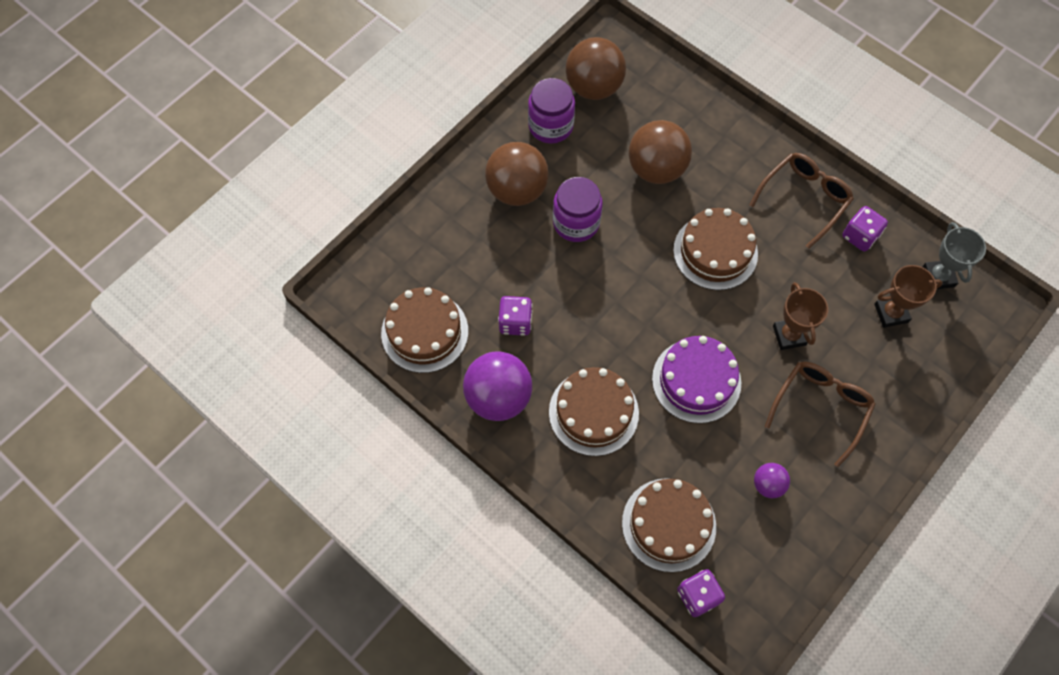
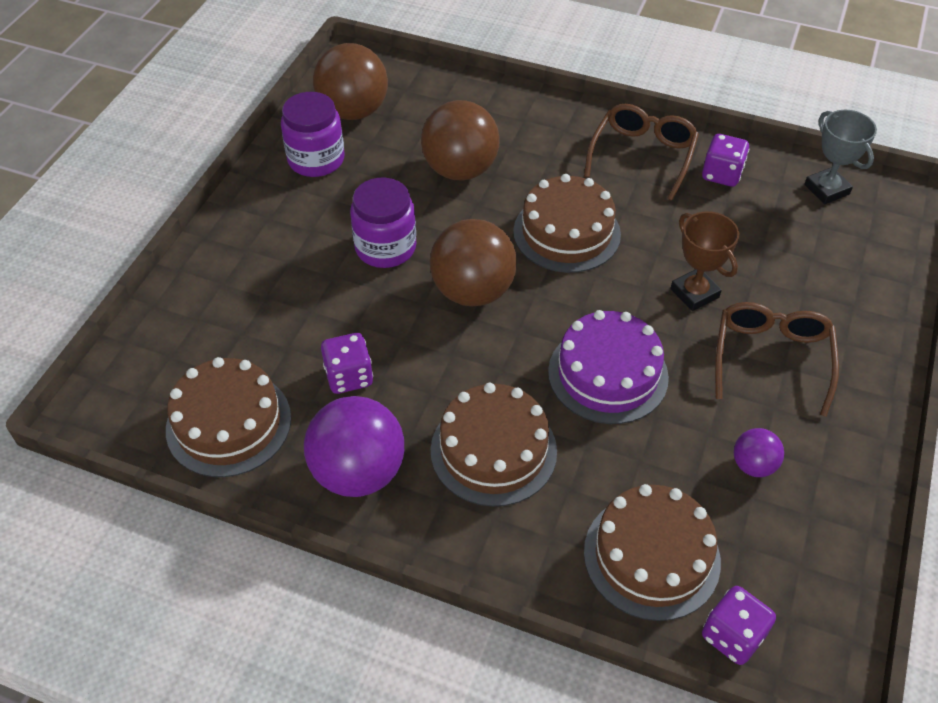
camera: 20 degrees left, 15 degrees down
brown ball [485,142,549,206] -> brown ball moved to [430,219,517,307]
brown trophy [874,265,943,328] -> none

